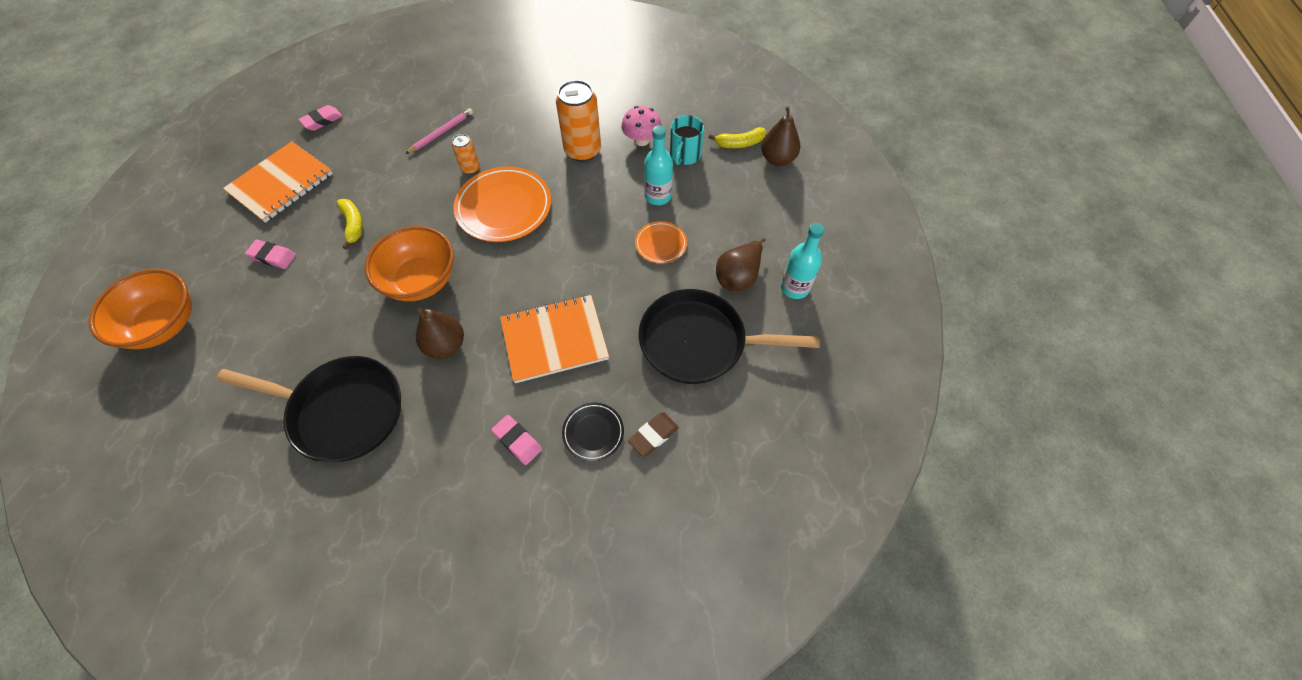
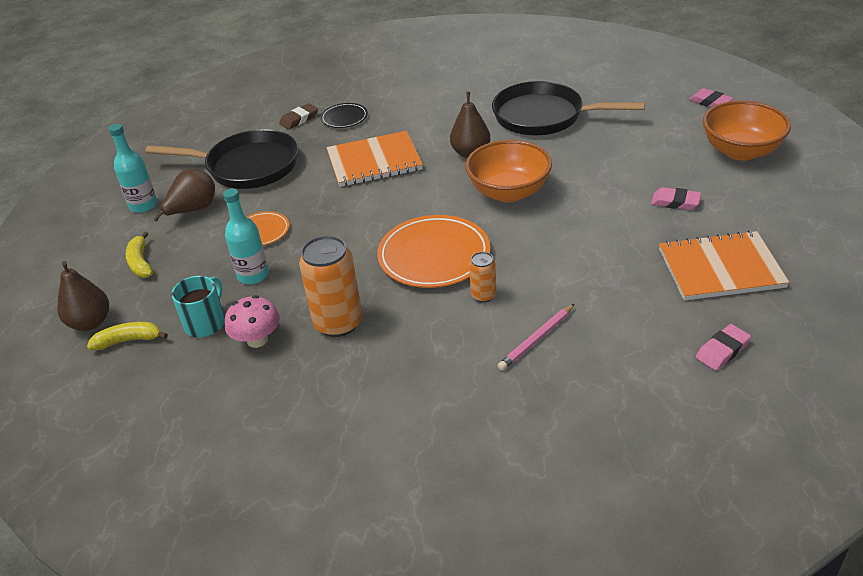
camera: 175 degrees left, 20 degrees down
orange notebook [223,141,333,223] -> orange notebook turned 45 degrees clockwise [659,230,789,301]
yellow banana [337,199,363,249] -> yellow banana moved to [126,231,153,277]
pink eraser [491,415,542,465] -> pink eraser moved to [689,88,734,108]

